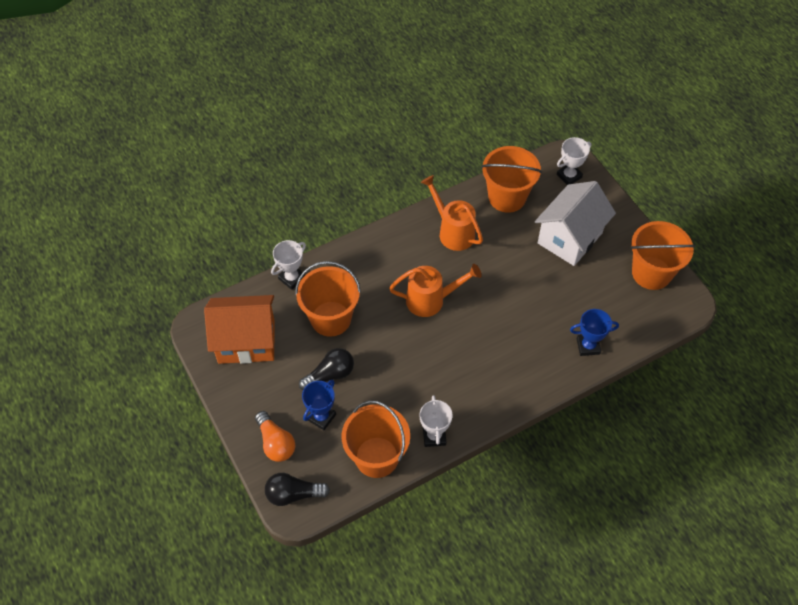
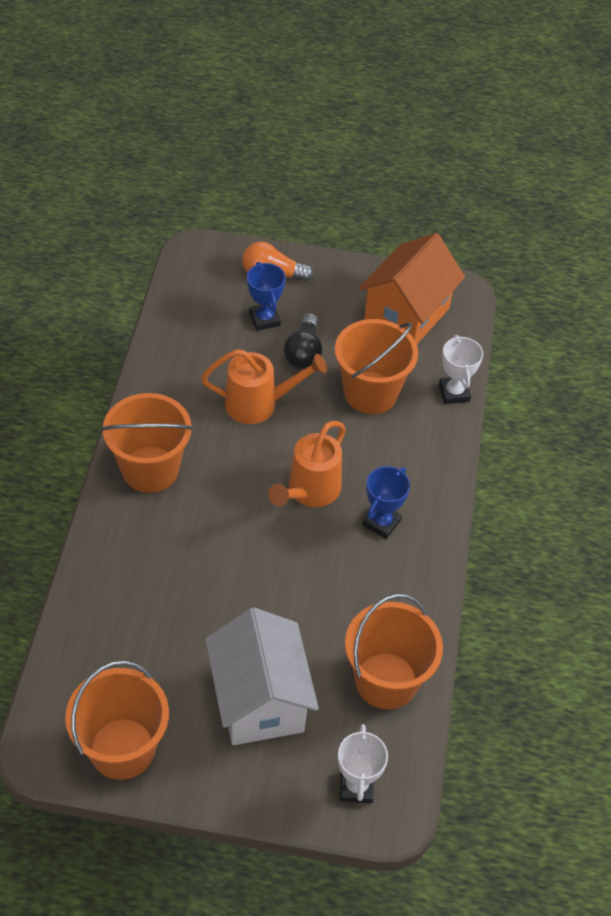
camera: 125 degrees right, 5 degrees down
black light bulb [265,473,330,506] -> none
orange bucket [342,400,410,478] -> orange bucket moved to [101,393,193,493]
white trophy [420,395,452,447] -> none
orange watering can [421,175,483,251] -> orange watering can moved to [201,349,327,424]
blue trophy [570,309,619,356] -> blue trophy moved to [363,466,410,539]

